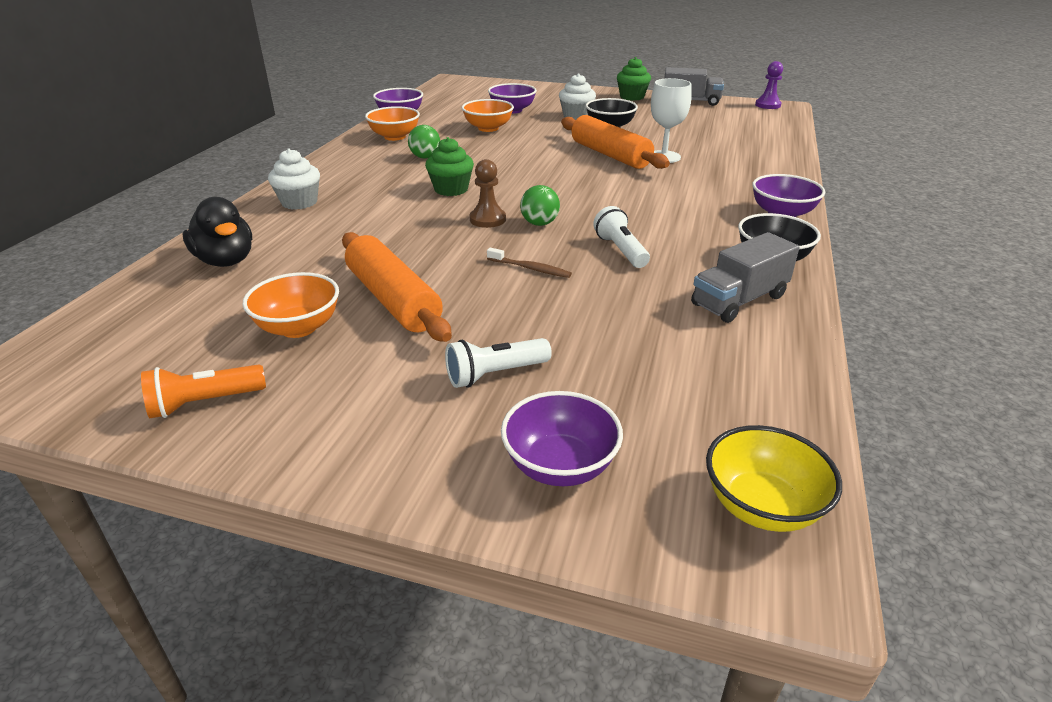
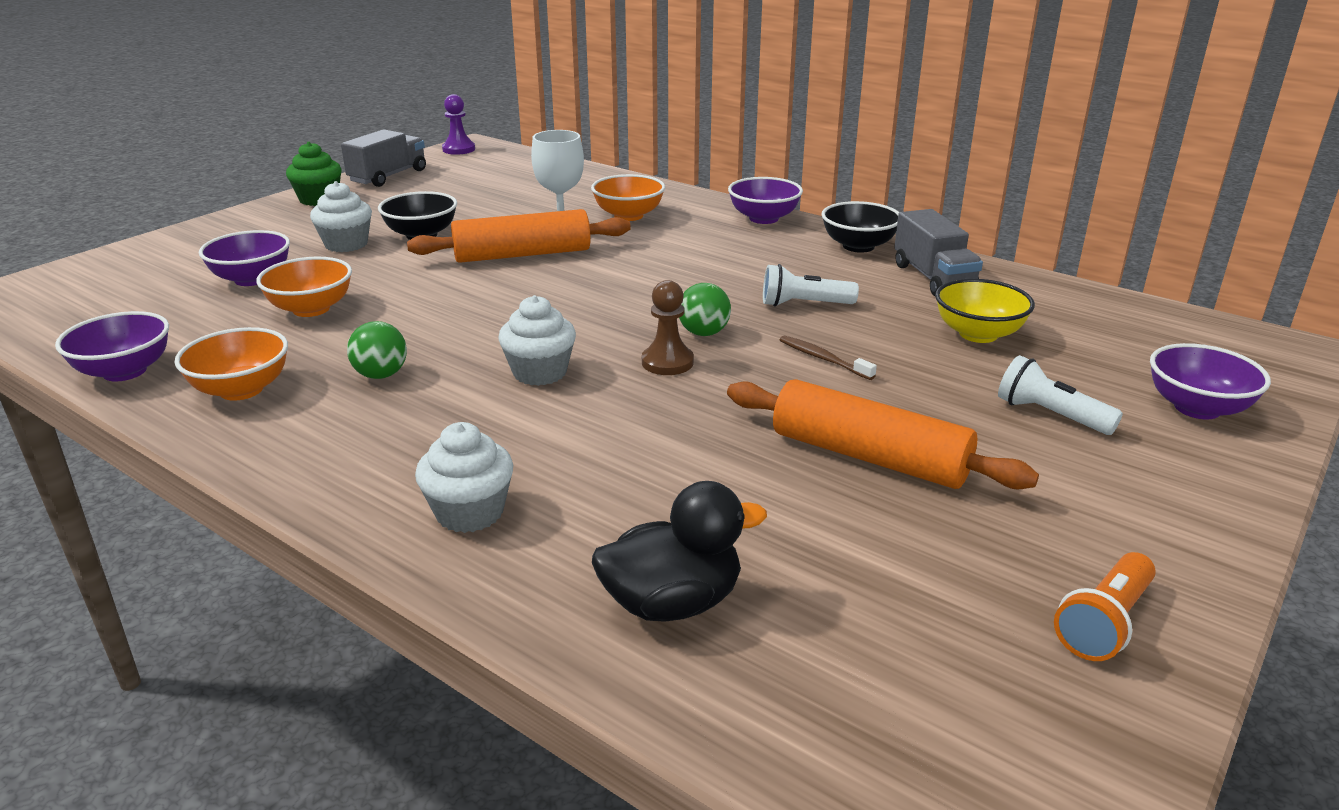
camera: 70 degrees left, 5 degrees down
orange flashlight [141,364,266,418] -> orange flashlight turned 45 degrees clockwise [1054,552,1156,661]
orange bowl [242,272,339,338] -> orange bowl moved to [591,174,665,221]
orange rolling pin [342,232,452,342] -> orange rolling pin turned 45 degrees clockwise [727,379,1039,490]
green cupcake [425,137,474,196] -> white cupcake [498,295,576,386]
white flashlight [445,338,552,388] -> white flashlight turned 135 degrees clockwise [998,355,1123,435]
brown toothbrush [487,248,572,278] -> brown toothbrush turned 90 degrees counterclockwise [780,336,877,380]
yellow bowl [706,425,842,532] -> yellow bowl moved to [935,279,1035,343]

